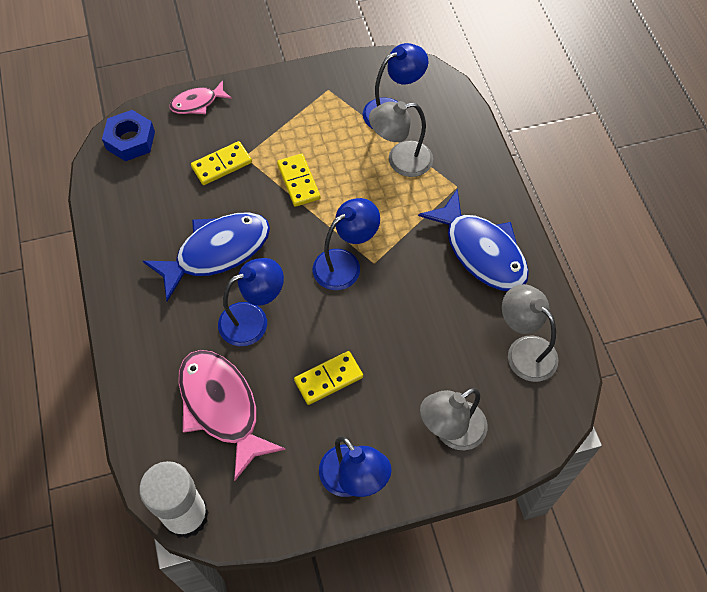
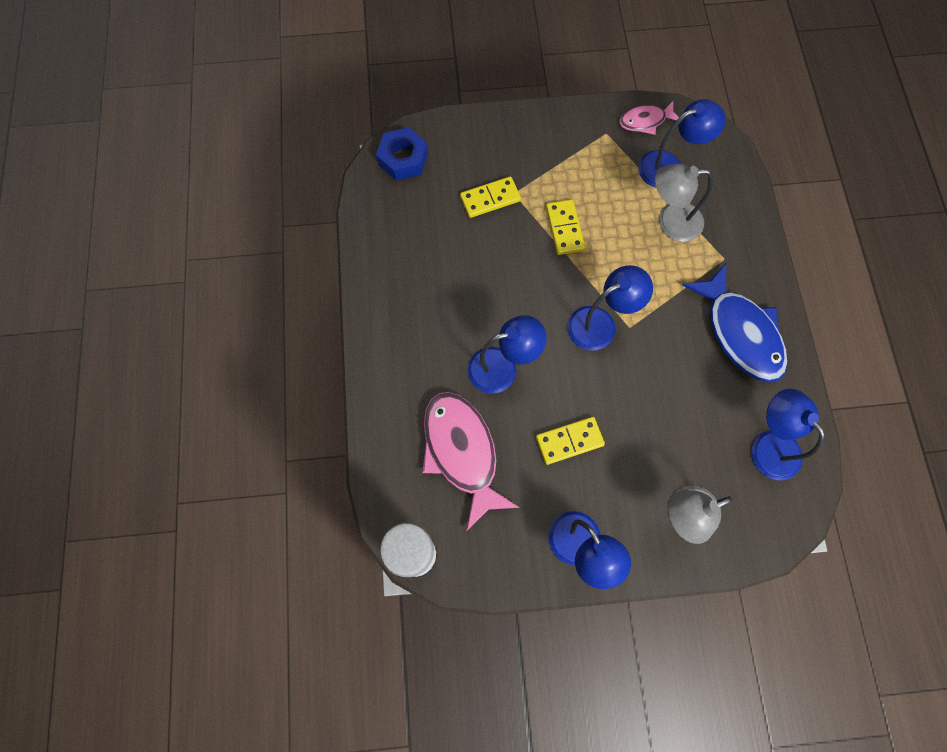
camera: 10 degrees right, 10 degrees up
blue fish [143,212,270,301] -> none
pink fish [169,80,232,114] -> pink fish moved to [619,101,679,135]
grey lamp [502,284,558,382] -> blue lamp [751,389,825,480]

